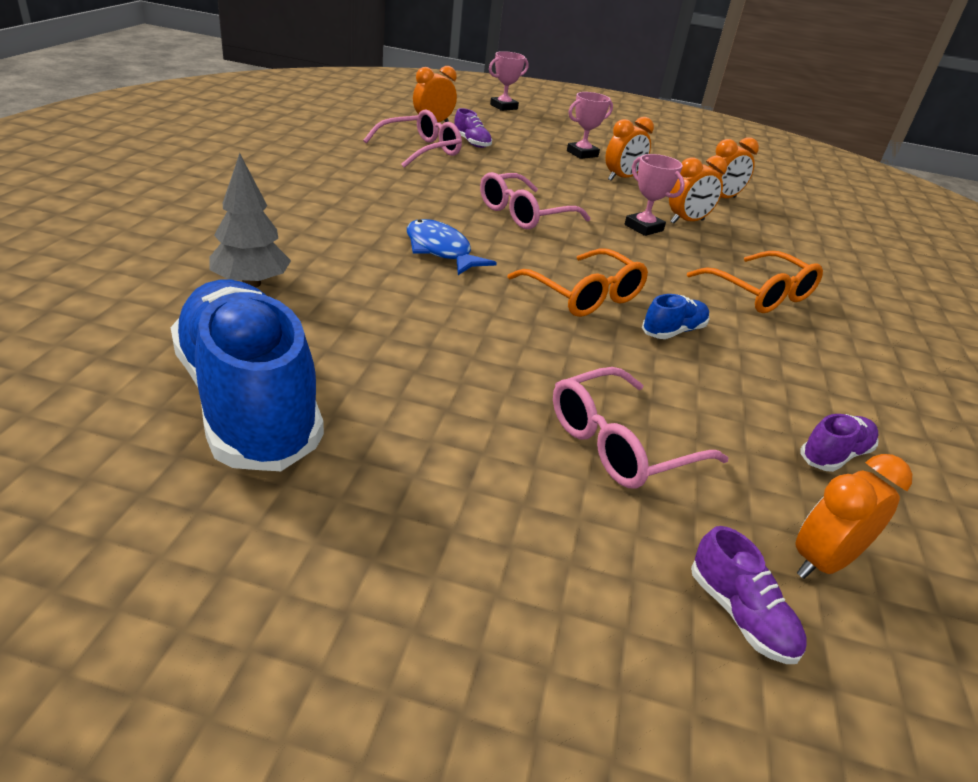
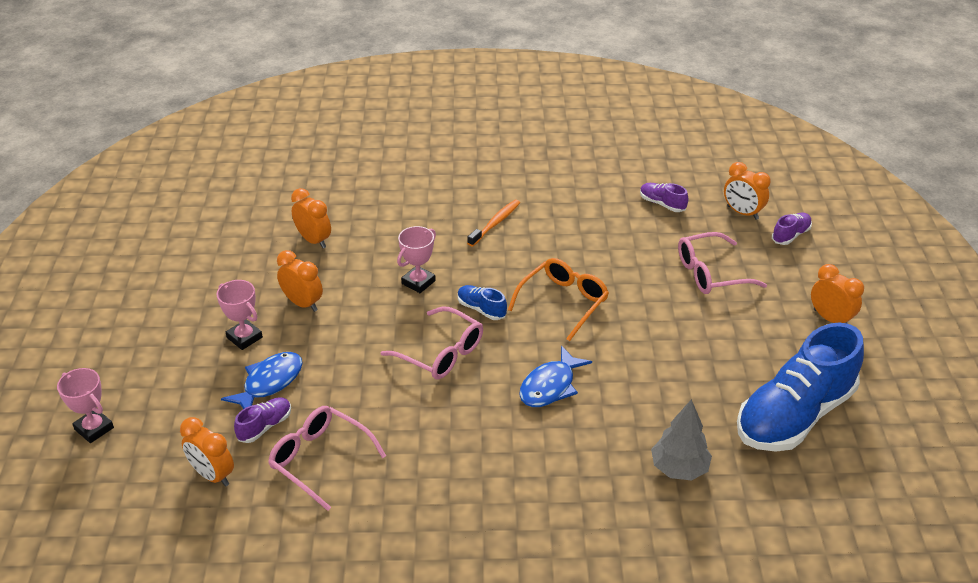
camera: 100 degrees left, 5 degrees up
pink glasses [553,367,728,488] -> pink glasses turned 120 degrees clockwise [678,232,767,294]
blue shoe [642,294,709,339] -> blue shoe moved to [458,285,507,320]
orange clock [669,156,727,224] -> orange clock moved to [811,264,864,323]
orange glasses [687,251,823,313] -> orange toothbrush [467,200,520,247]
none -> blue fish [221,352,302,409]

